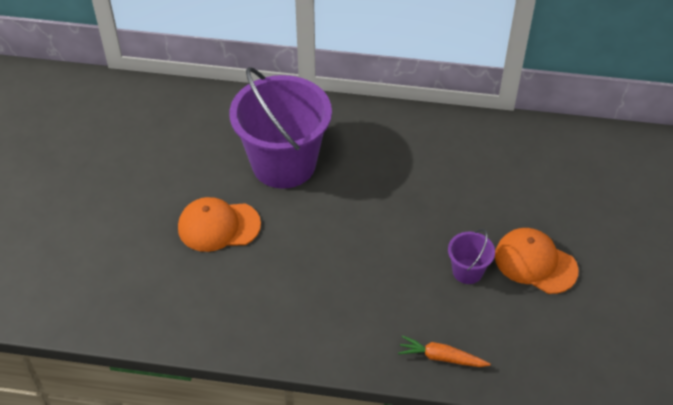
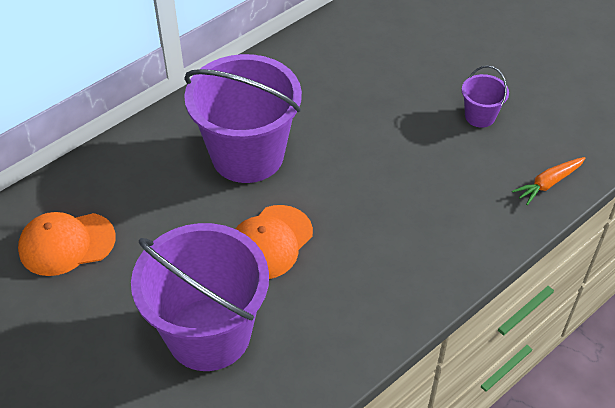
camera: 50 degrees left, 0 degrees up
orange cap [495,228,579,294] -> orange cap moved to [18,212,116,276]
none -> purple bucket [131,223,269,371]

